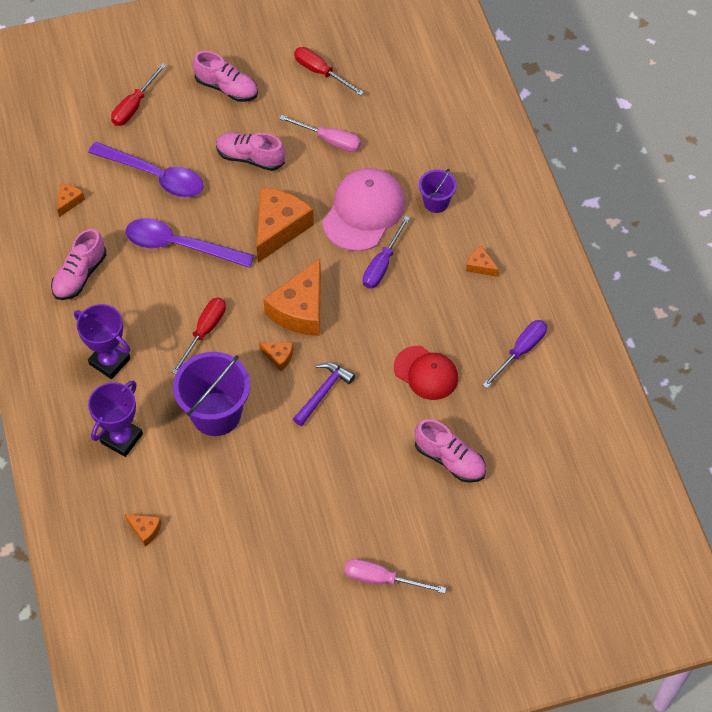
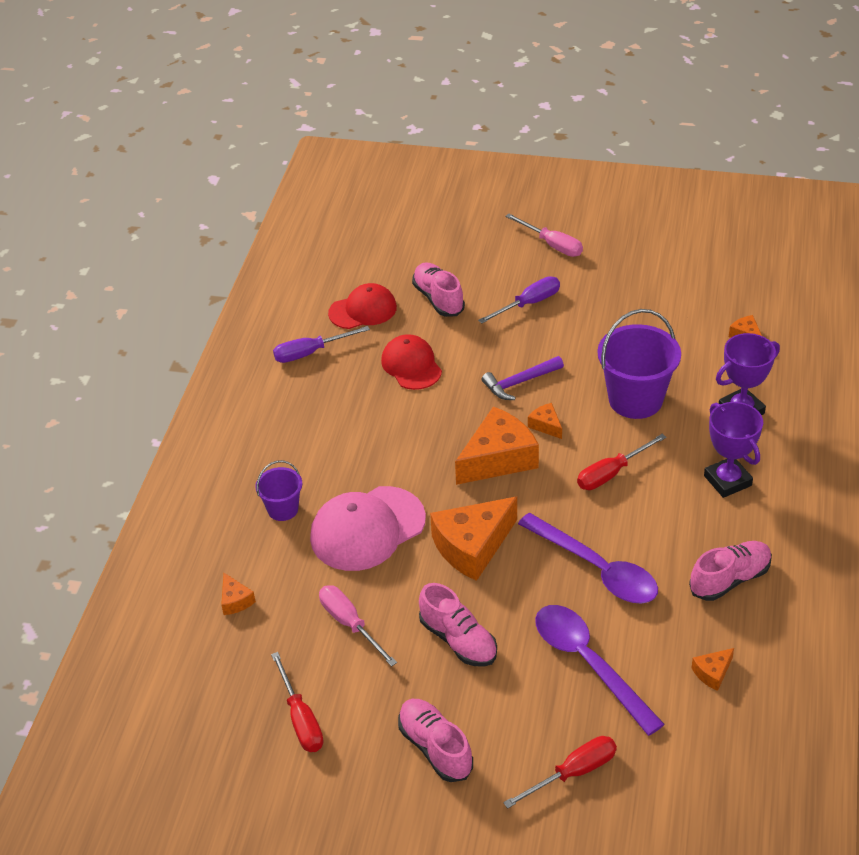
camera: 150 degrees left, 15 degrees down
purple screwdriver [363,216,410,289] -> purple screwdriver moved to [478,276,560,324]
orange cheese [466,246,499,277] -> orange cheese moved to [221,573,256,615]
none -> red cap [328,283,397,329]

